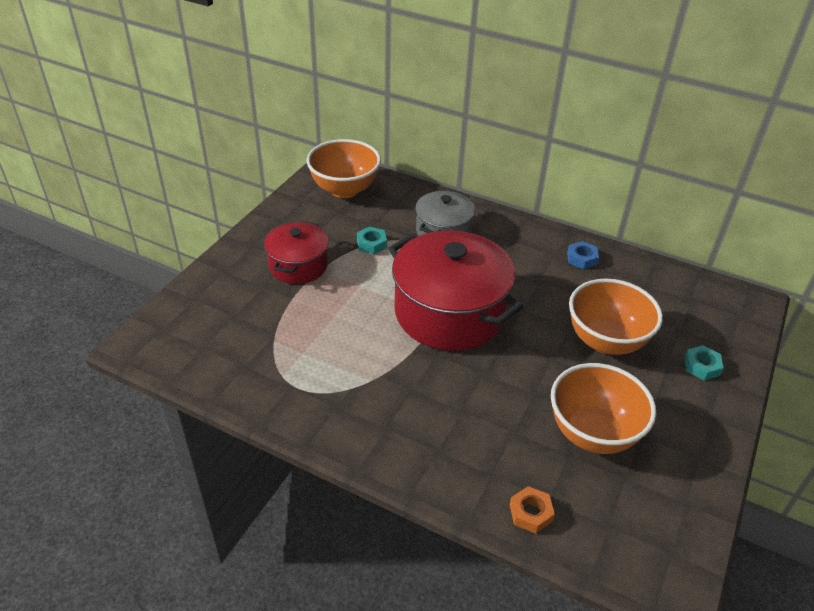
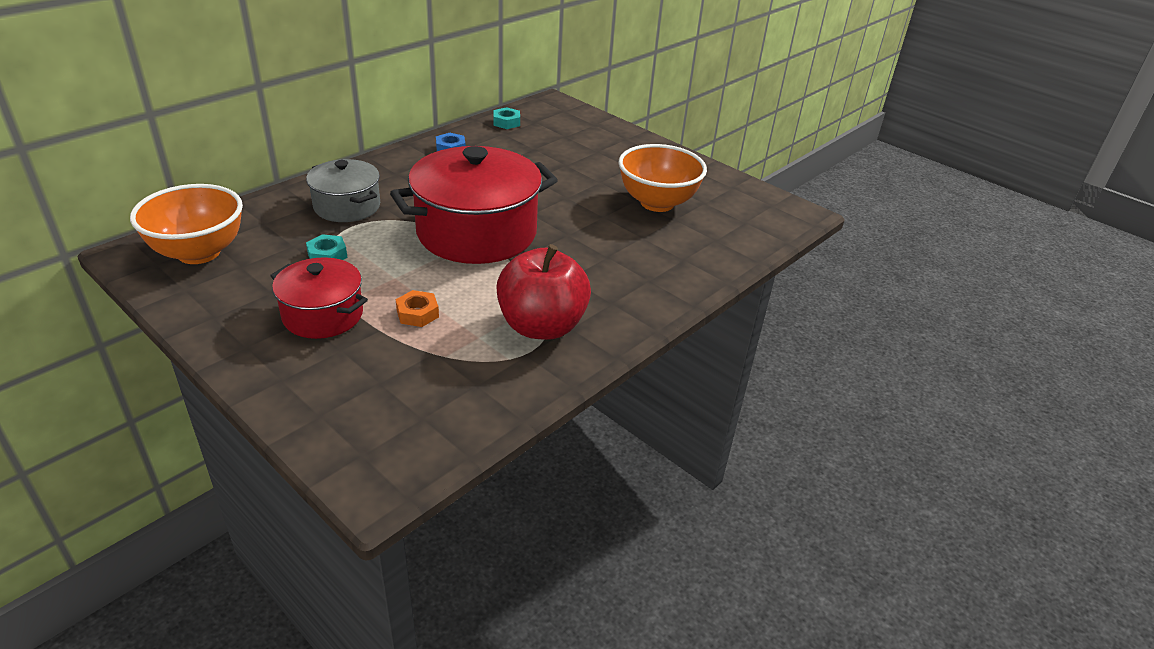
camera: 75 degrees left, 5 degrees down
orange nut [510,486,555,533] -> orange nut moved to [396,290,439,327]
orange bowl [569,279,663,355] -> none
turquoise nut [684,345,724,381] -> turquoise nut moved to [493,107,520,129]
none -> red apple [496,244,591,340]

